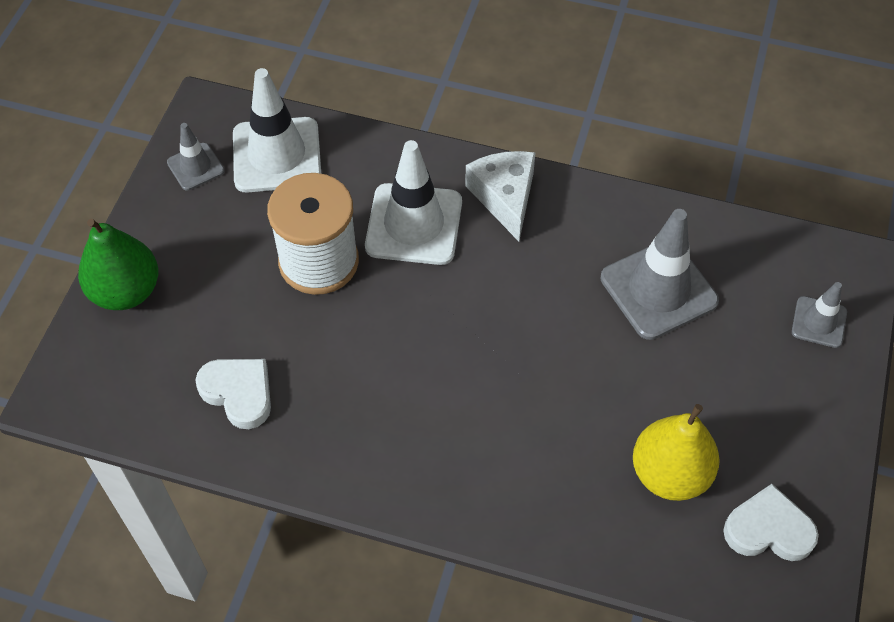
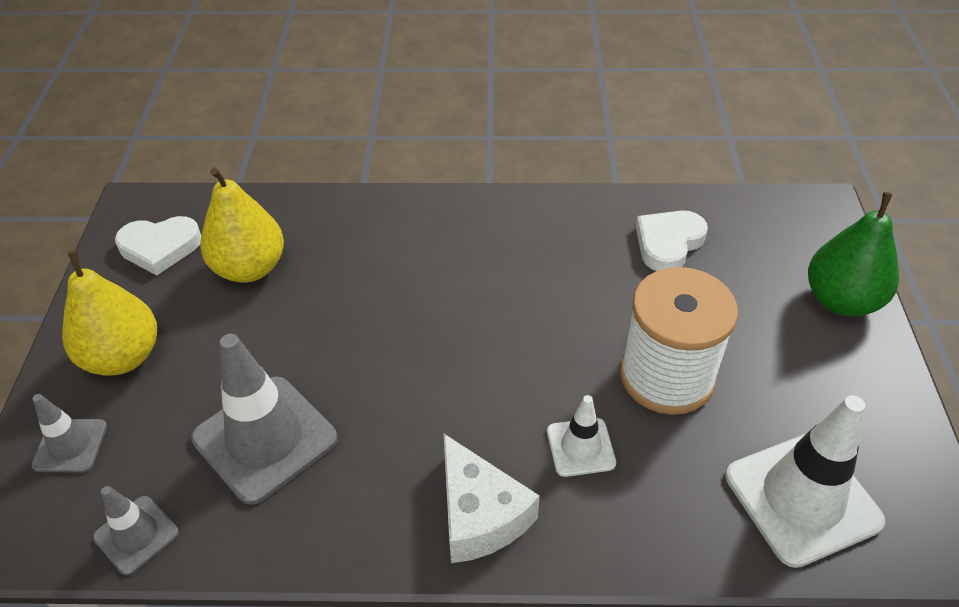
camera: 165 degrees right, 10 degrees down
grey traffic cone [167,123,225,190] -> grey traffic cone moved to [93,486,179,575]
white heart [195,359,271,429] -> white heart turned 105 degrees clockwise [636,210,708,271]
white traffic cone [365,140,462,265] -> white traffic cone [547,395,616,477], size x0.53
none -> yellow pear [62,250,157,376]

